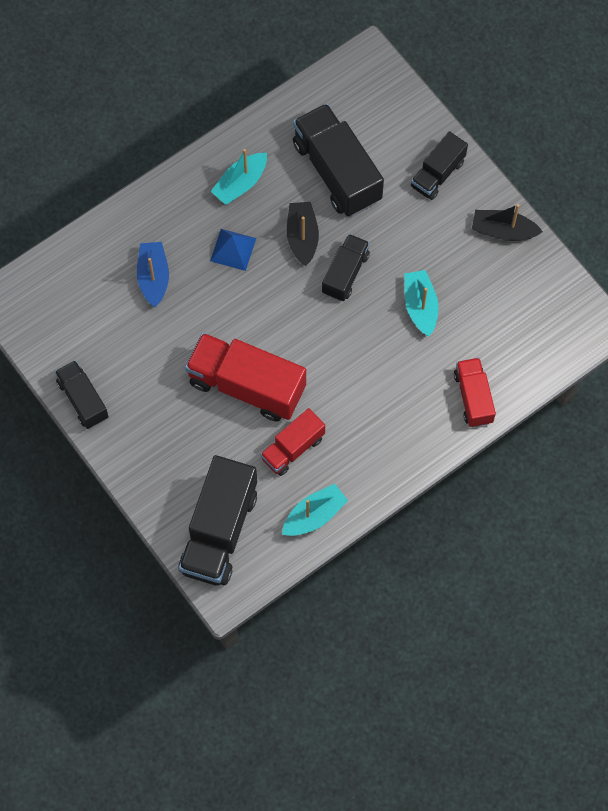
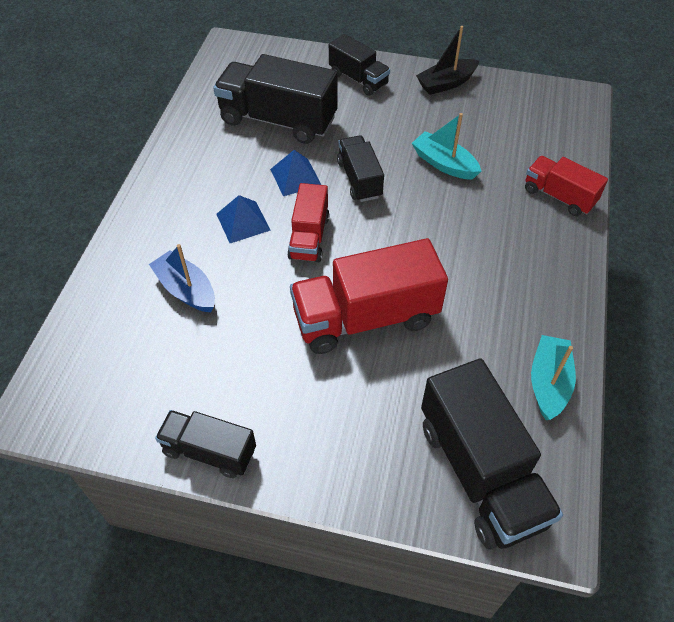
camera: 40 degrees left, 15 degrees down
turquoise boat [211,149,267,205] -> none
red truck [260,408,325,476] -> red truck moved to [287,183,329,262]
black boat [287,202,319,266] -> blue pyramid [270,150,321,196]
black truck [411,131,468,200] -> black truck turned 45 degrees counterclockwise [329,34,390,96]

